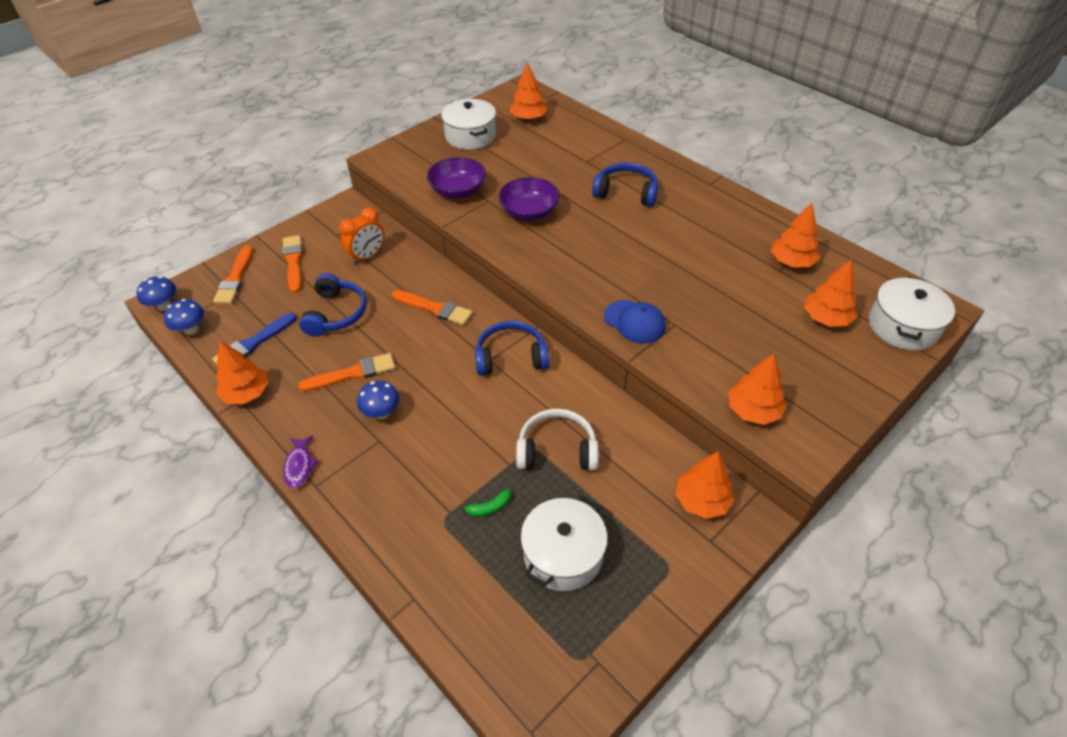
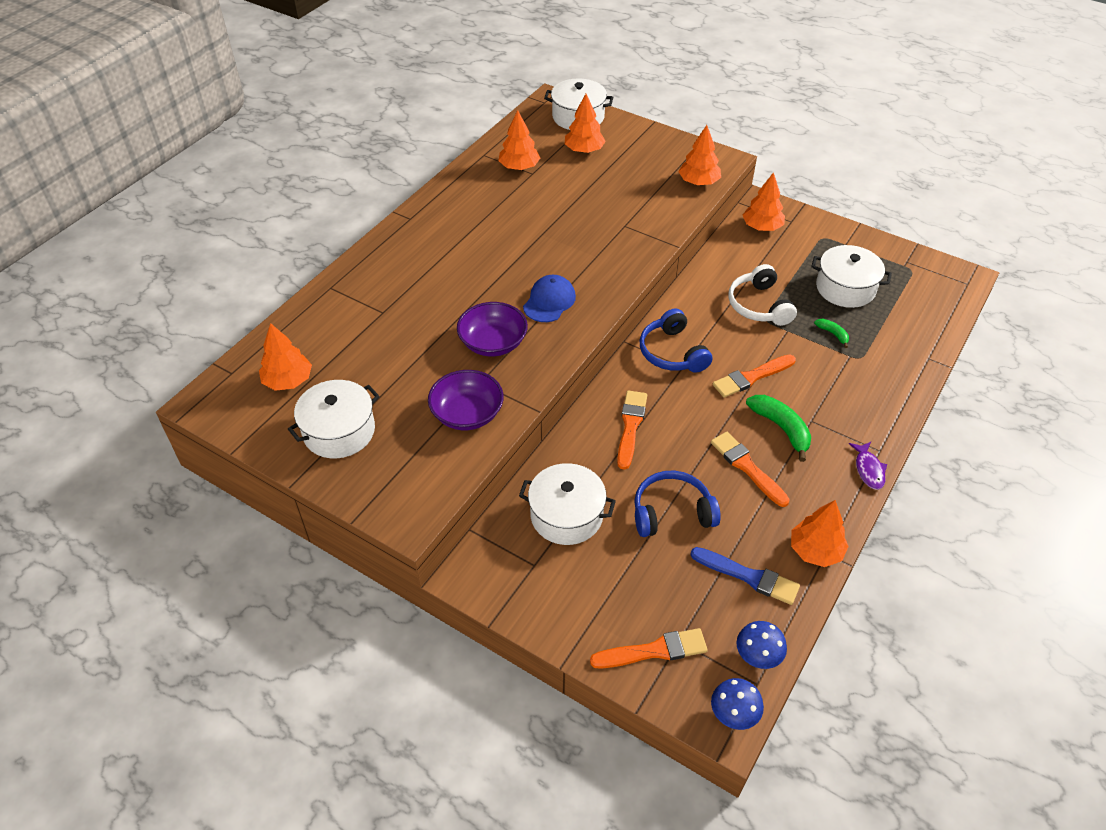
camera: 105 degrees left, 0 degrees up
orange brush [282,235,303,293] -> orange brush moved to [713,354,796,398]
purple fish [283,436,318,489] -> purple fish turned 105 degrees clockwise [849,442,887,490]
orange clock [339,207,384,265] -> white pot [519,463,616,545]
blue mushroom [357,381,400,419] -> green banana [746,395,811,462]
blue headphones [592,162,658,207] -> none
blue cap [604,300,666,344] -> blue cap moved to [523,275,576,322]

